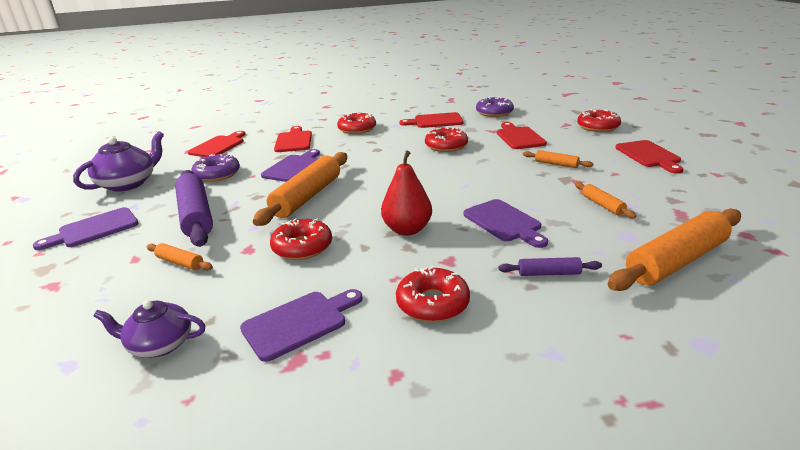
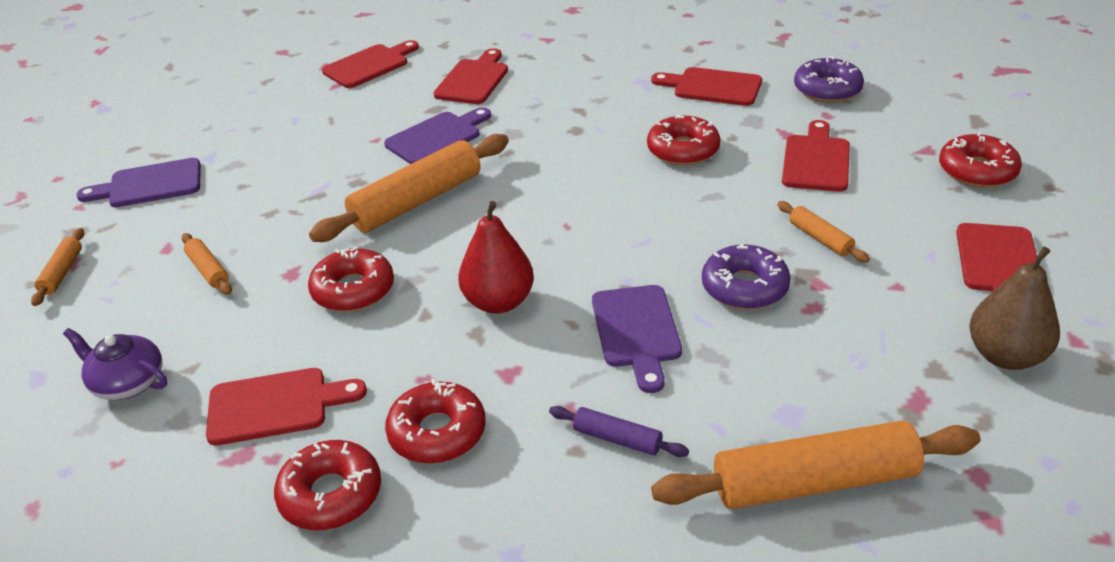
camera: 25 degrees right, 10 degrees up
purple teapot [73,131,164,192] -> none
purple rolling pin [175,170,213,247] -> none
purple donut [191,154,240,182] -> purple donut moved to [702,244,791,310]
purple cutting board [240,289,362,362] -> red cutting board [206,368,367,446]
red donut [337,112,376,134] -> red donut moved to [274,440,381,530]
orange rolling pin [575,182,636,219] -> orange rolling pin moved to [31,228,84,306]
none -> brown pear [969,247,1060,370]

